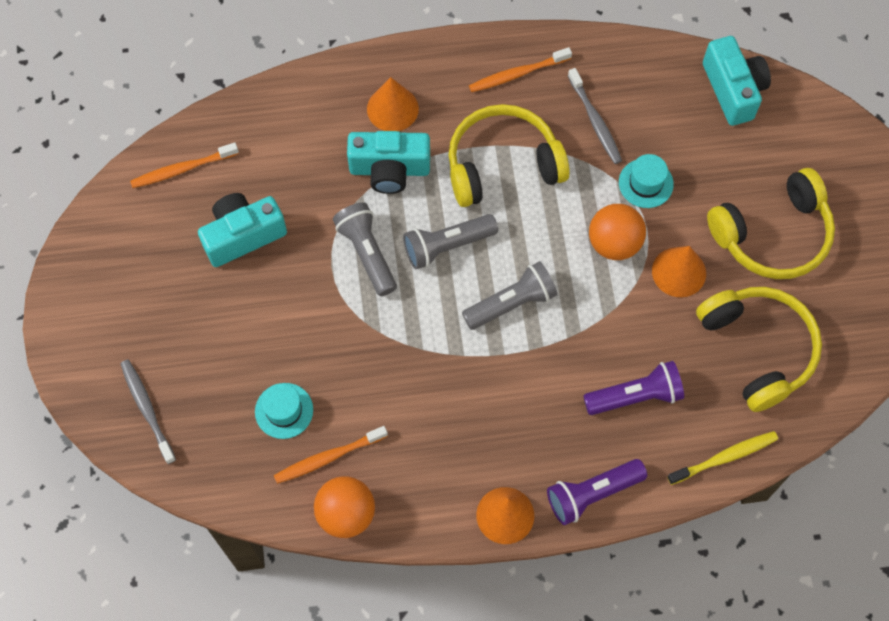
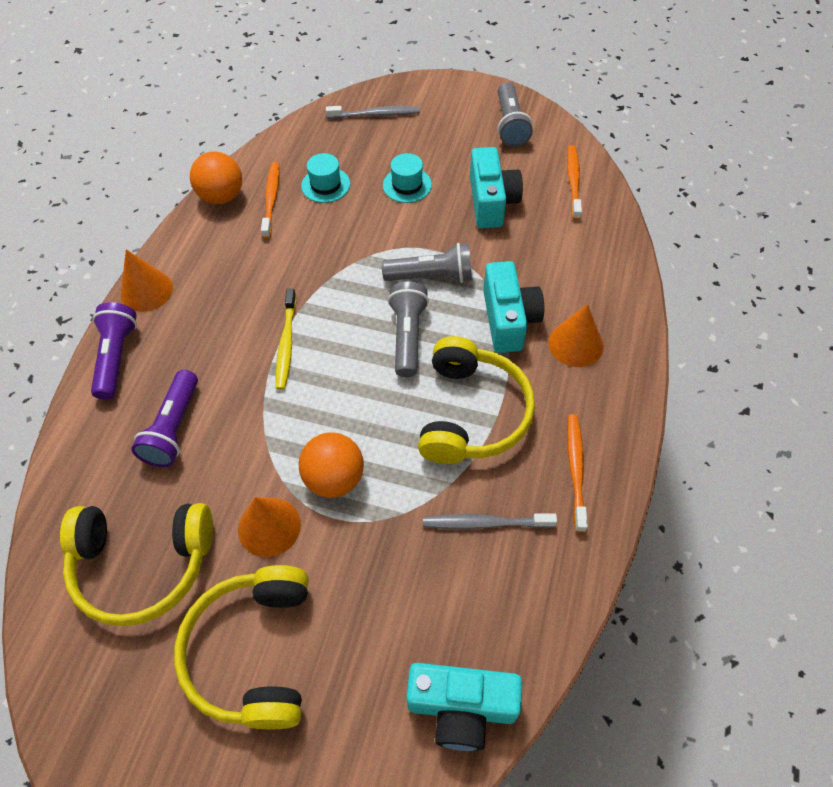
camera: 115 degrees right, 10 degrees down
turquoise camera [347,131,430,194] -> turquoise camera turned 150 degrees clockwise [483,261,544,353]
grey flashlight [462,261,558,330] -> grey flashlight moved to [498,82,533,147]
turquoise hat [619,154,674,208] -> turquoise hat moved to [383,153,432,203]
yellow toothbrush [667,431,778,485] -> yellow toothbrush moved to [276,289,296,390]

